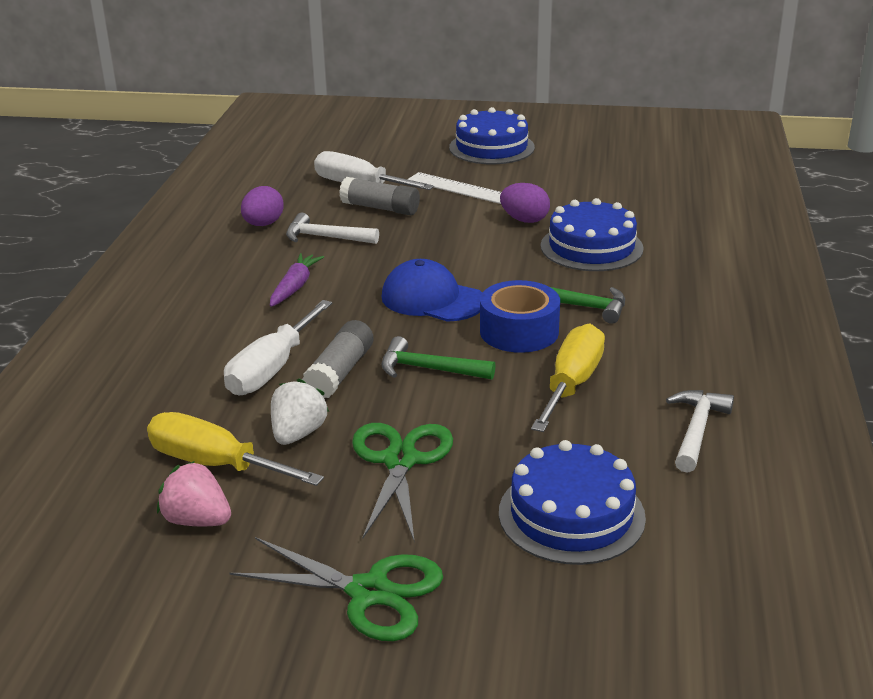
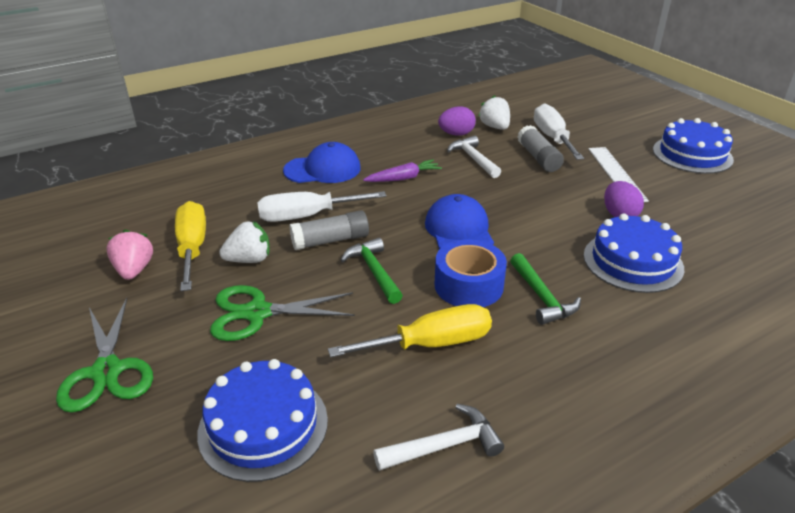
camera: 50 degrees right, 5 degrees up
green scissors [352,423,453,540] -> green scissors turned 150 degrees counterclockwise [210,285,355,341]
none -> blue cap [283,142,361,183]
none -> white strawberry [478,95,510,130]

